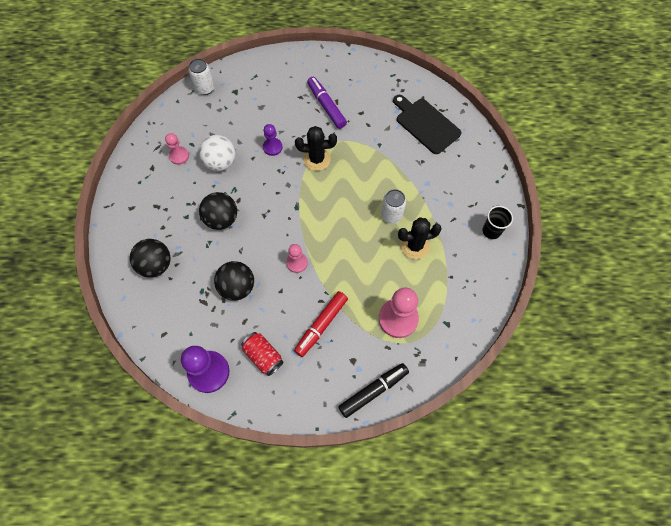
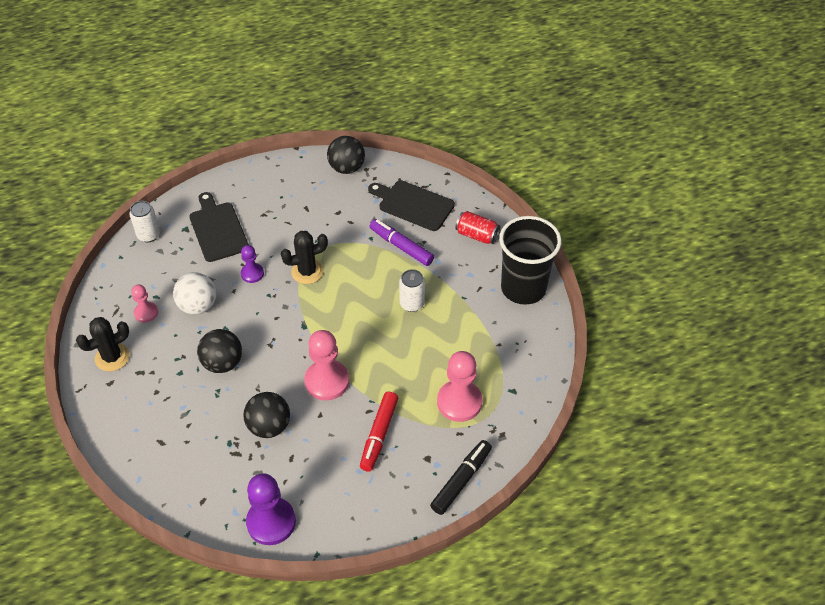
camera: 20 degrees left, 15 degrees down
black ball [130,239,171,277] -> black ball moved to [327,136,365,174]
red can [241,332,283,376] -> red can moved to [455,211,500,244]
pink pawn [286,244,308,273] -> pink pawn [304,330,349,400], size x1.79
purple marker [307,77,347,129] -> purple marker moved to [370,219,434,266]
black cactus [398,217,442,259] -> black cactus moved to [76,317,130,371]
black cup [483,206,513,239] -> black cup [499,216,562,305], size x2.14
none -> black cutting board [189,192,249,262]

